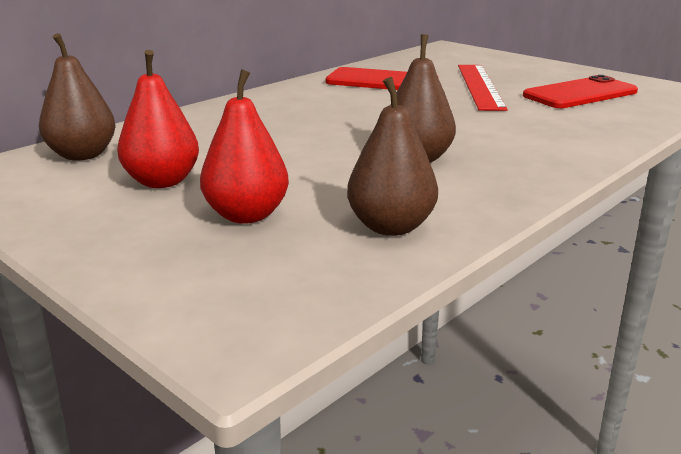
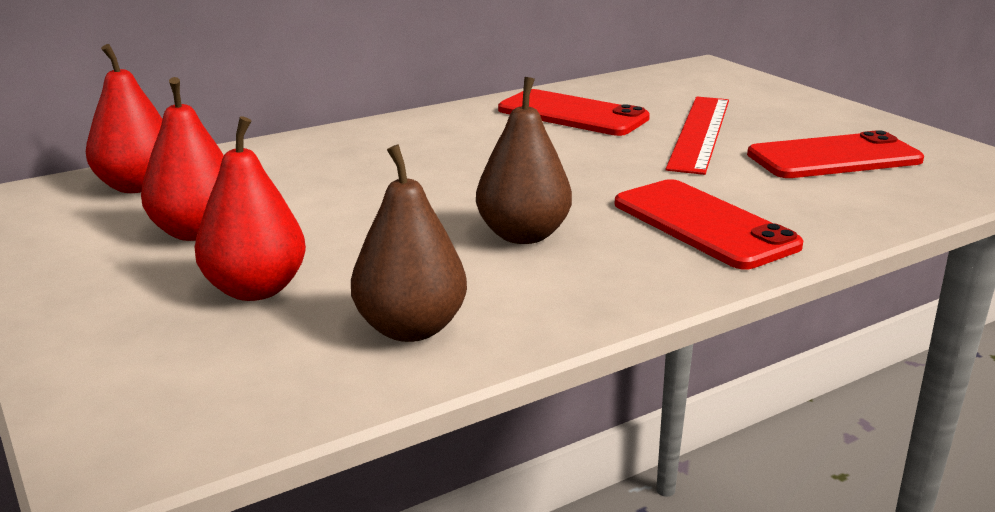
camera: 15 degrees right, 0 degrees up
brown pear [39,33,116,161] -> red pear [86,44,162,193]
none -> red phone [615,179,804,269]

